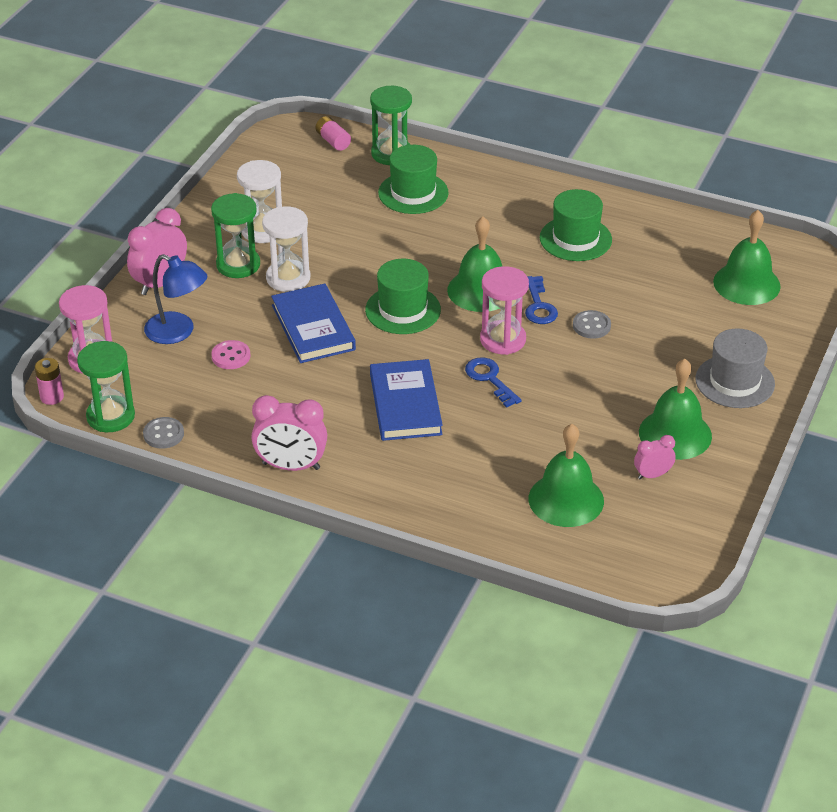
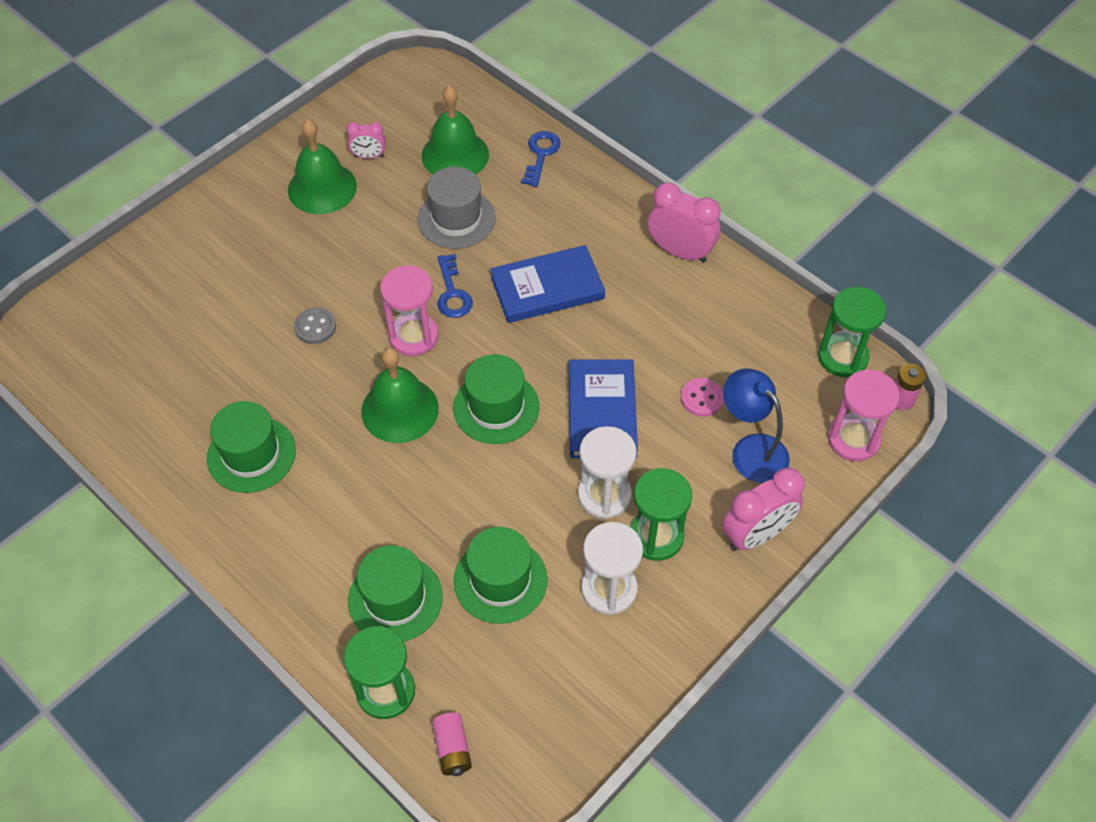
camera: 160 degrees left, 15 degrees up
grey button [143,417,184,449] -> none
blue book [370,359,443,441] -> blue book turned 60 degrees clockwise [490,245,605,323]
blue key [525,276,558,324] -> blue key moved to [521,131,561,187]
grey hat [696,328,775,408] -> grey hat moved to [417,167,496,249]
green bell [713,210,781,305] -> none
none -> green hat [454,527,547,624]

